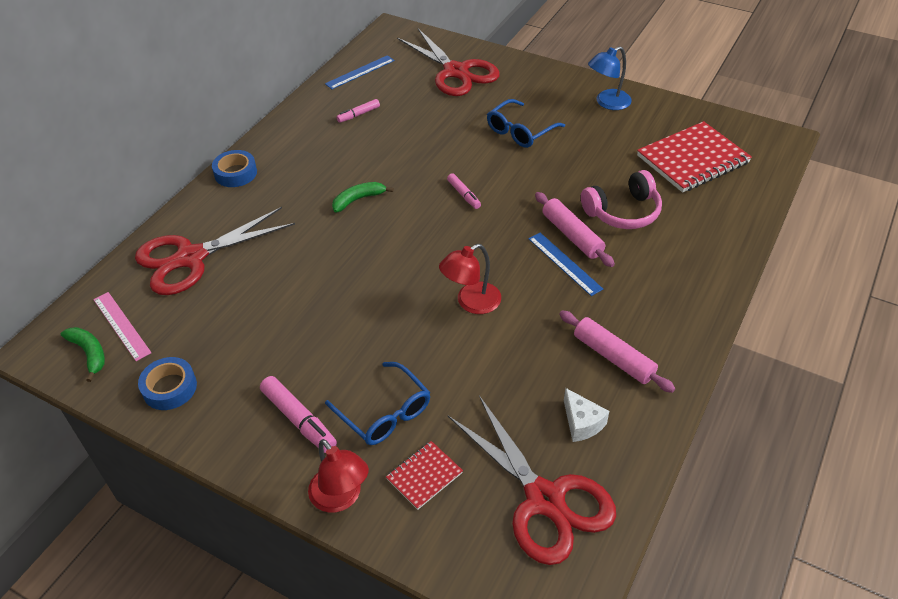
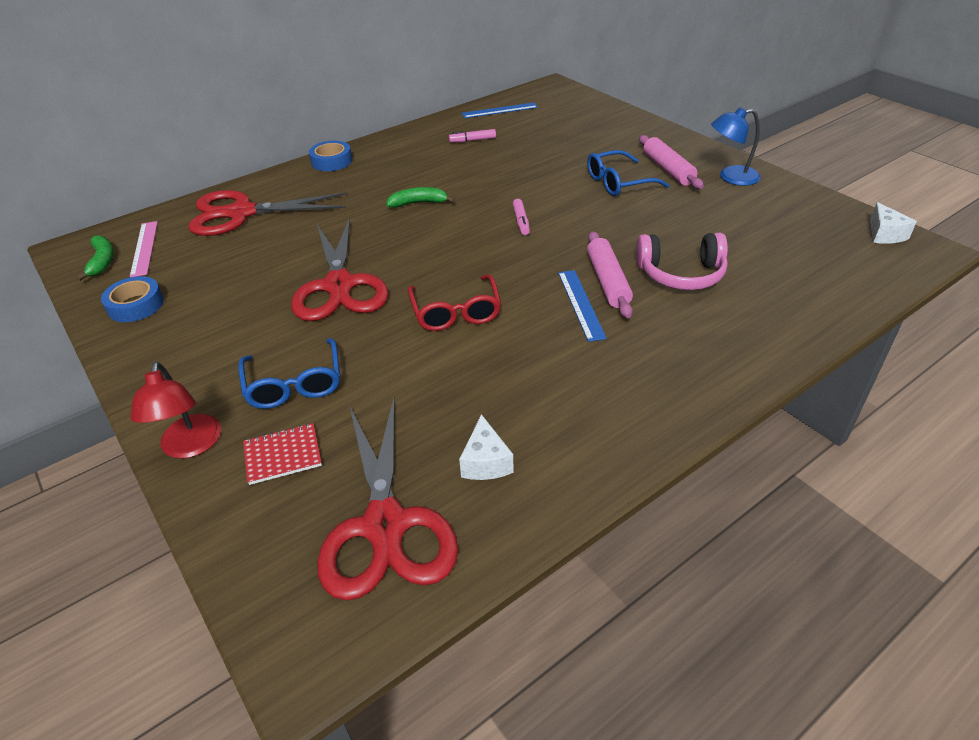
camera: 25 degrees right, 5 degrees down
pink marker [260,376,337,453] -> none
red scissors [397,29,500,96] -> red scissors moved to [291,217,389,321]
red lamp [439,244,501,314] -> red glasses [408,274,501,331]
pink rolling pin [559,311,675,393] -> pink rolling pin moved to [639,135,704,189]
red notebook [637,121,752,193] -> none
none -> white cheese [870,202,917,244]

